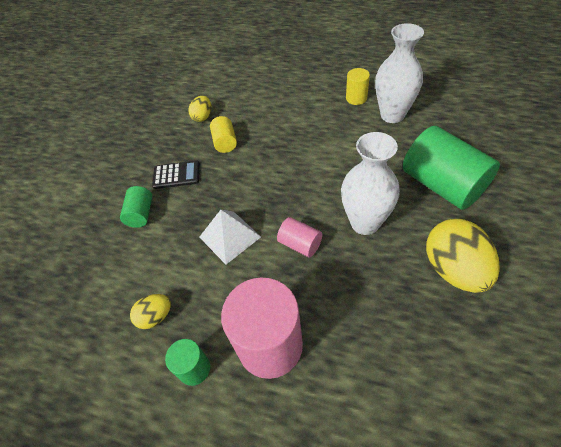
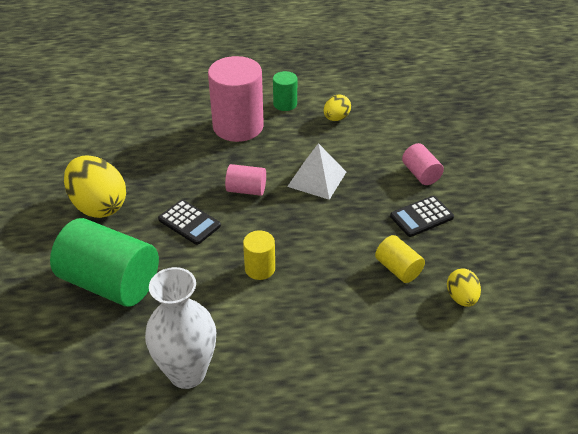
camera: 150 degrees right, 10 degrees down
green cylinder [120,186,152,228] -> pink cylinder [402,143,444,185]
white vase [341,132,400,235] -> black calculator [158,200,221,245]
yellow cylinder [346,68,370,105] -> yellow cylinder moved to [243,230,275,280]

